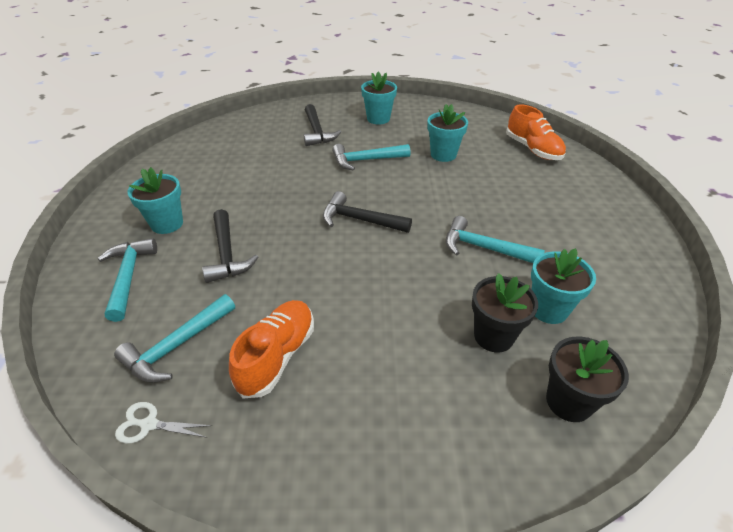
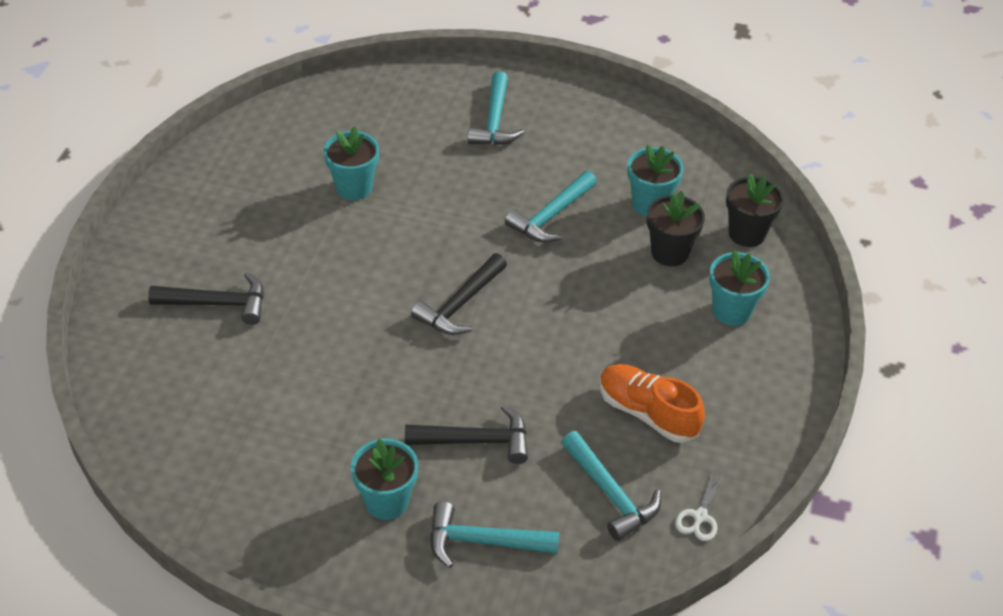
camera: 75 degrees left, 5 degrees up
turquoise hammer [332,144,411,171] -> turquoise hammer moved to [468,71,524,145]
turquoise flower pot [361,71,397,125] -> turquoise flower pot moved to [709,250,770,326]
orange shoe [506,104,566,160] -> none

